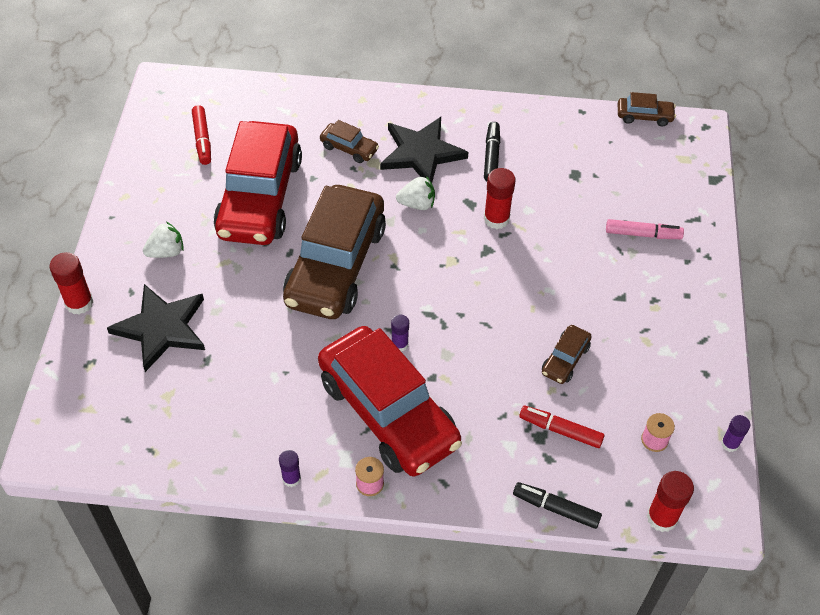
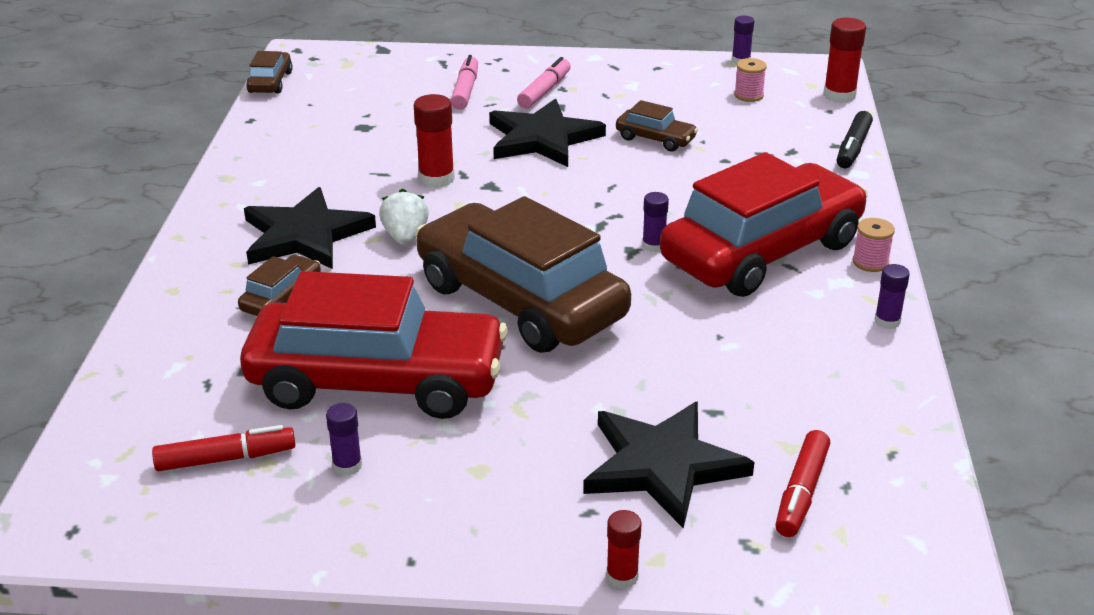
camera: 90 degrees left, 20 degrees down
red glue stick [49,252,93,315] -> red glue stick [606,510,642,589], size x0.61
white strawberry [143,222,184,258] -> none
brown car [283,185,386,319] -> brown car turned 150 degrees counterclockwise [415,196,631,353]
black marker [484,122,500,181] -> none
red marker [519,406,605,448] -> red marker moved to [775,430,830,537]
none -> purple glue stick [326,403,362,476]
none -> black star [489,99,606,167]
none -> pink marker [517,57,571,109]

